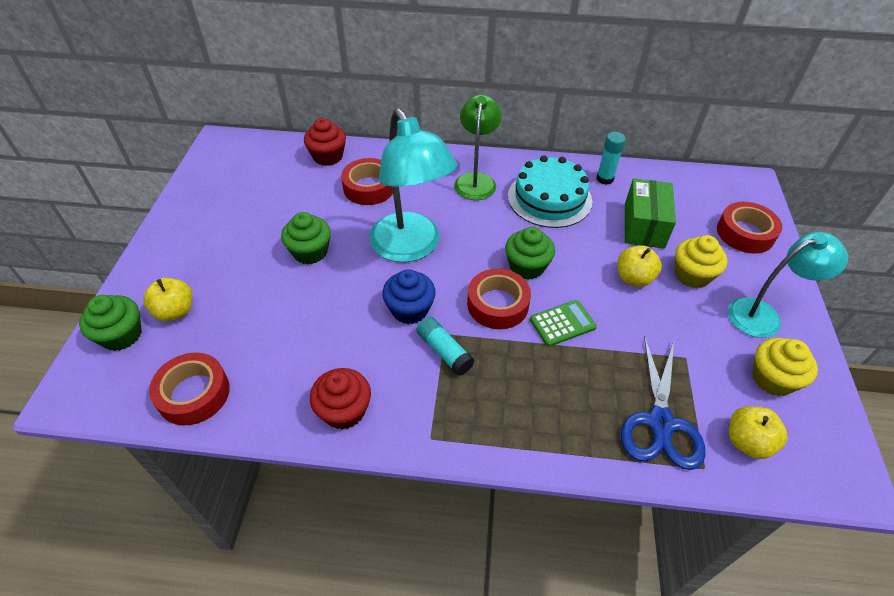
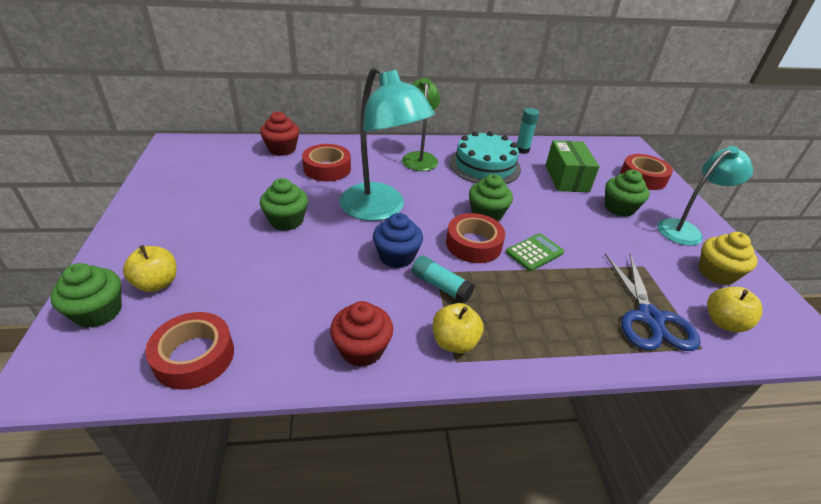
camera: 15 degrees left, 10 degrees down
yellow apple [618,246,662,287] -> yellow apple moved to [433,303,484,353]
yellow cupcake [675,235,728,288] -> green cupcake [605,170,650,217]

